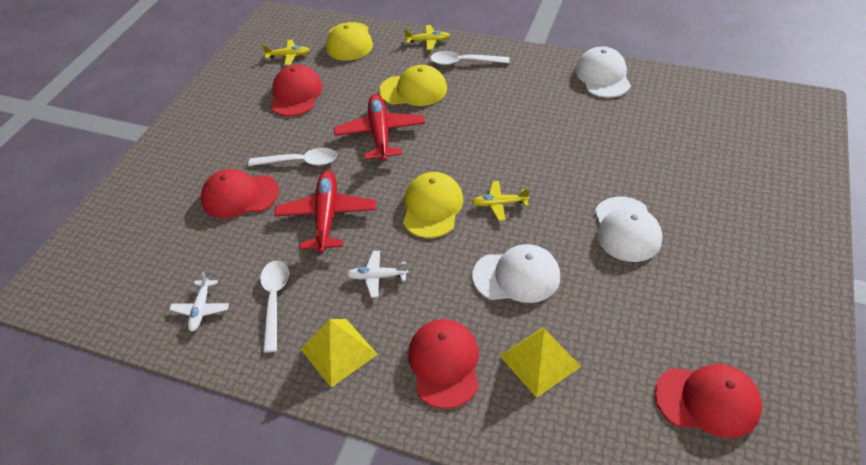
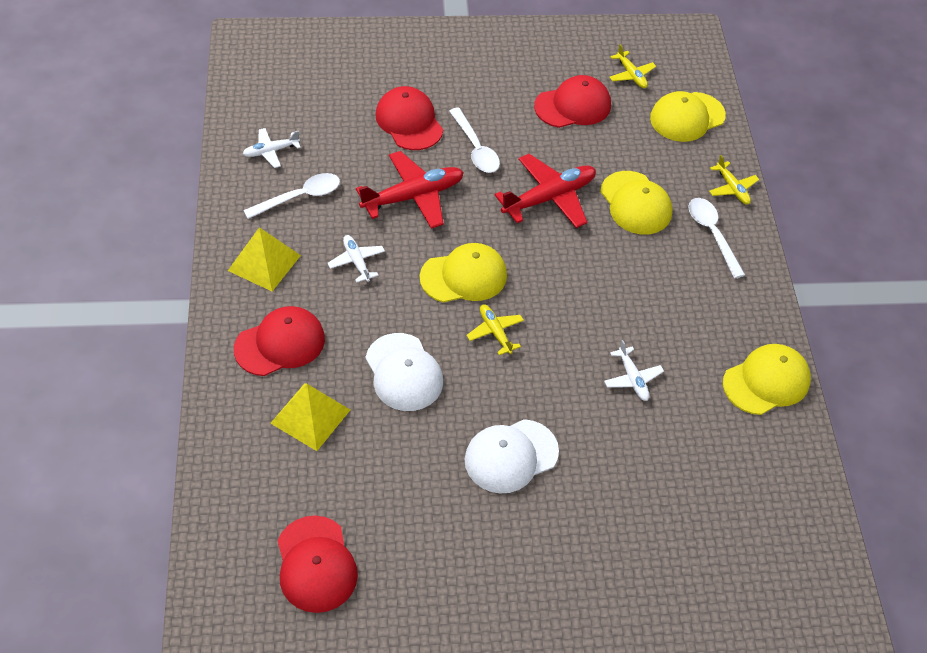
camera: 60 degrees right, 5 degrees up
white cap [575,46,631,98] -> yellow cap [723,344,811,415]
none -> white plane [604,340,664,401]

